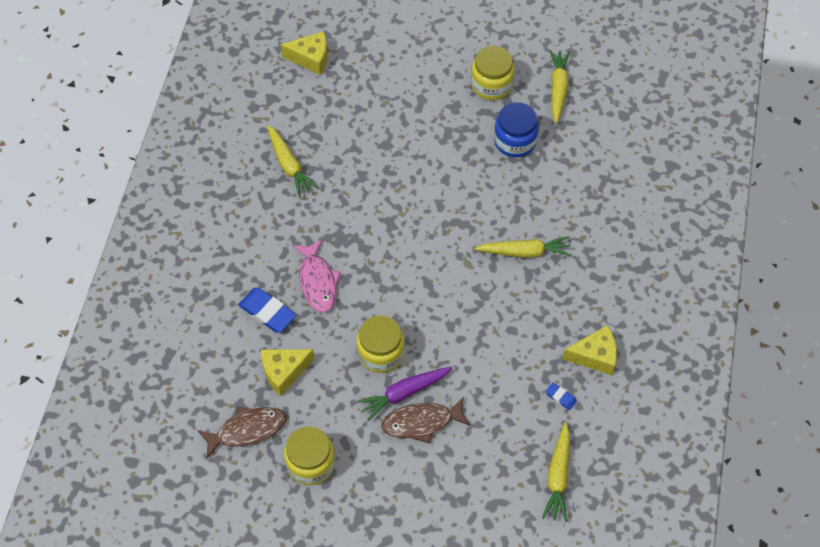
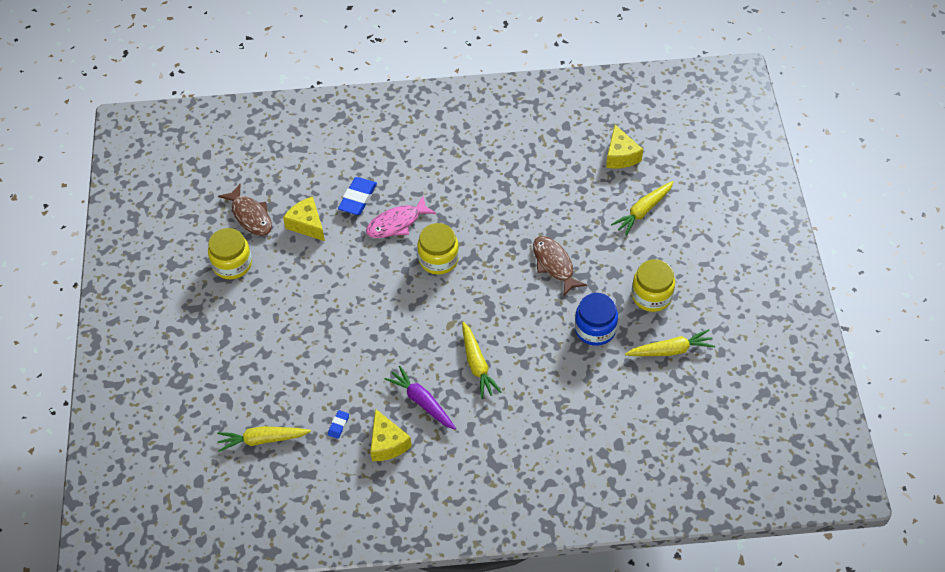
camera: 75 degrees right, 5 degrees down
yellow carrot [267,125,319,198] -> yellow carrot moved to [611,181,674,236]
yellow jar [357,315,405,373] -> yellow jar moved to [417,223,459,275]
purple carrot [357,367,452,421] -> purple carrot moved to [384,366,456,430]
brown fish [381,397,471,444] -> brown fish moved to [533,236,587,297]

